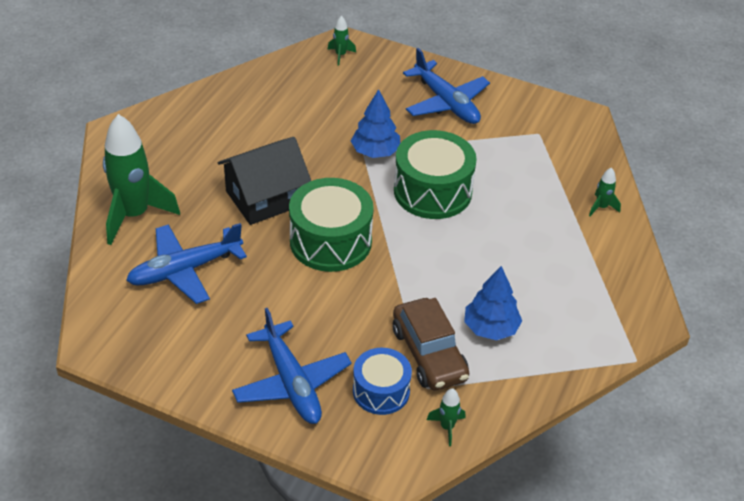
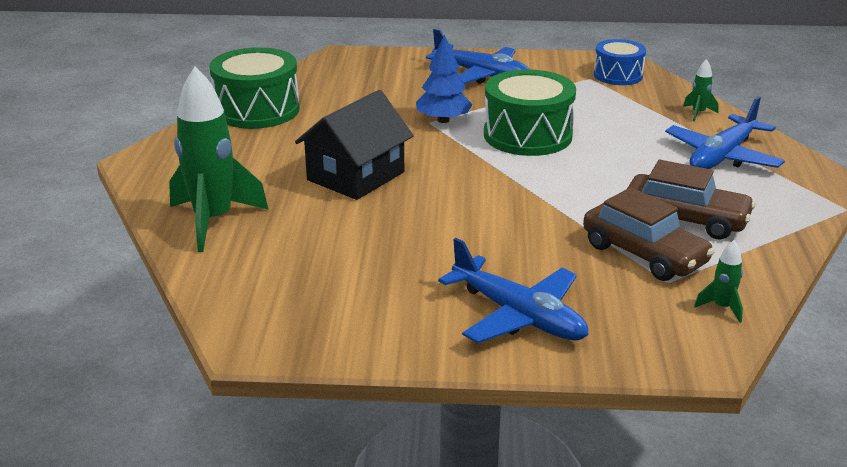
camera: 20 degrees left, 15 degrees down
blue plane [126,223,247,304] -> blue plane moved to [665,96,785,169]
green drum [289,178,374,272] -> green drum moved to [209,47,300,129]
green rocket [327,16,356,66] -> none
blue drum [353,348,412,415] -> blue drum moved to [594,39,646,85]
blue tree [464,266,522,340] -> brown car [627,160,756,239]

